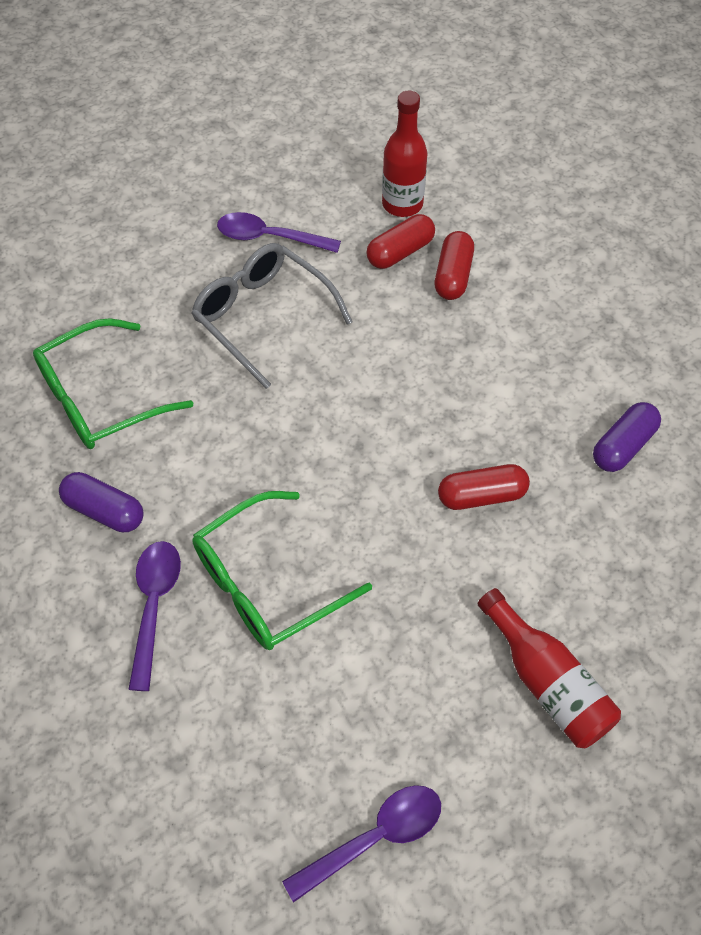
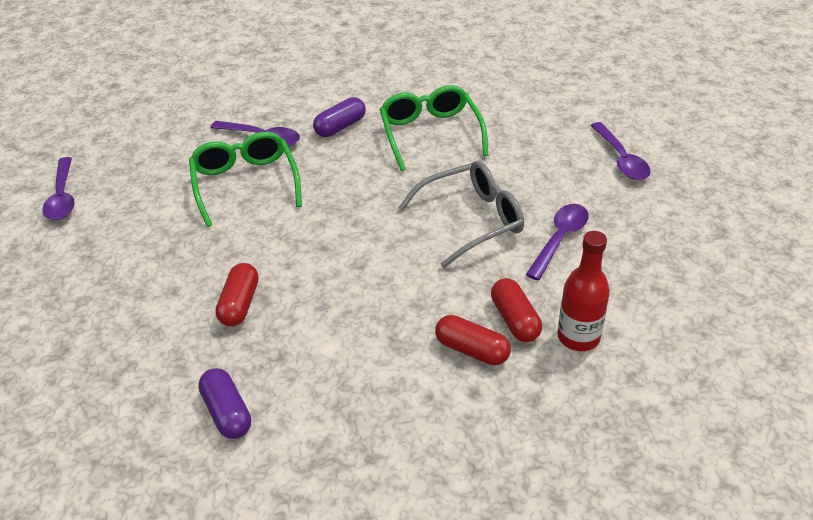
camera: 110 degrees right, 15 degrees down
red bottle [478,588,621,748] -> none
none -> purple spoon [590,122,651,180]

